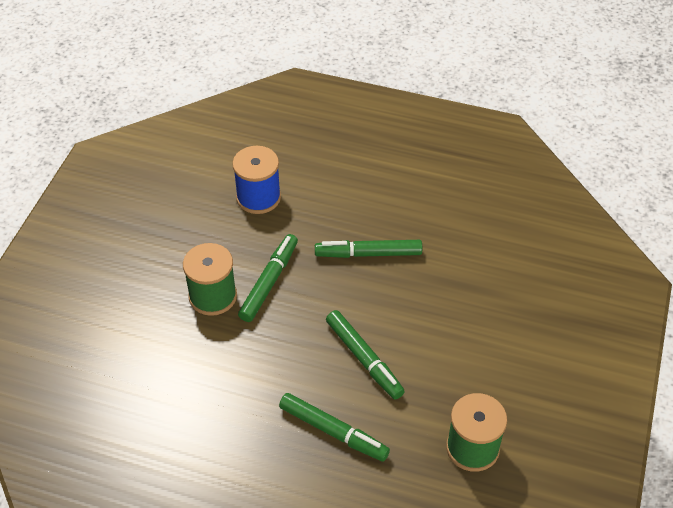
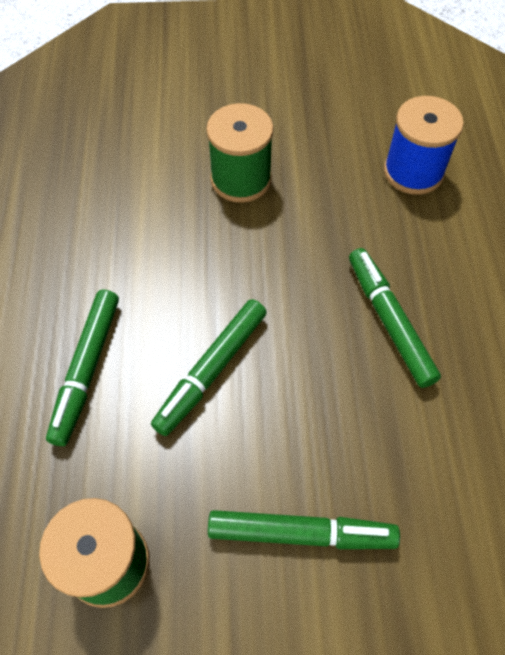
camera: 70 degrees right, 10 degrees up
green marker [238,234,298,322] -> green marker moved to [208,510,400,549]

